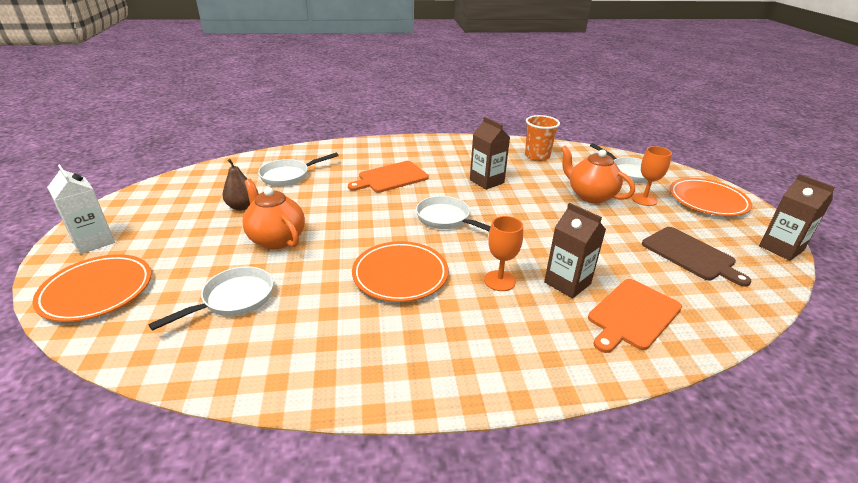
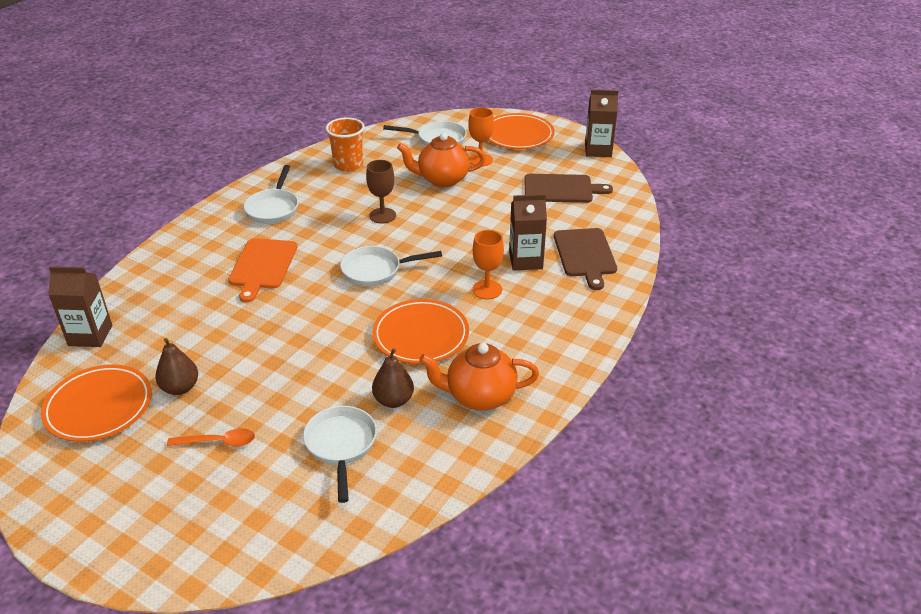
camera: 50 degrees left, 5 degrees up
orange plate [32,254,152,322] -> orange plate moved to [41,365,152,442]
white carton [47,164,115,254] -> none
orange teapot [242,179,305,249] -> orange teapot moved to [419,343,539,411]
white pan [258,153,339,186] -> white pan moved to [244,165,298,224]
brown carton [470,117,510,190] -> brown carton moved to [48,266,112,347]
orange cutting board [588,279,682,353] -> brown cutting board [554,228,617,290]
none -> orange spoon [167,428,255,447]
none -> brown goblet [366,160,396,224]
none -> brown pear [372,348,414,408]

